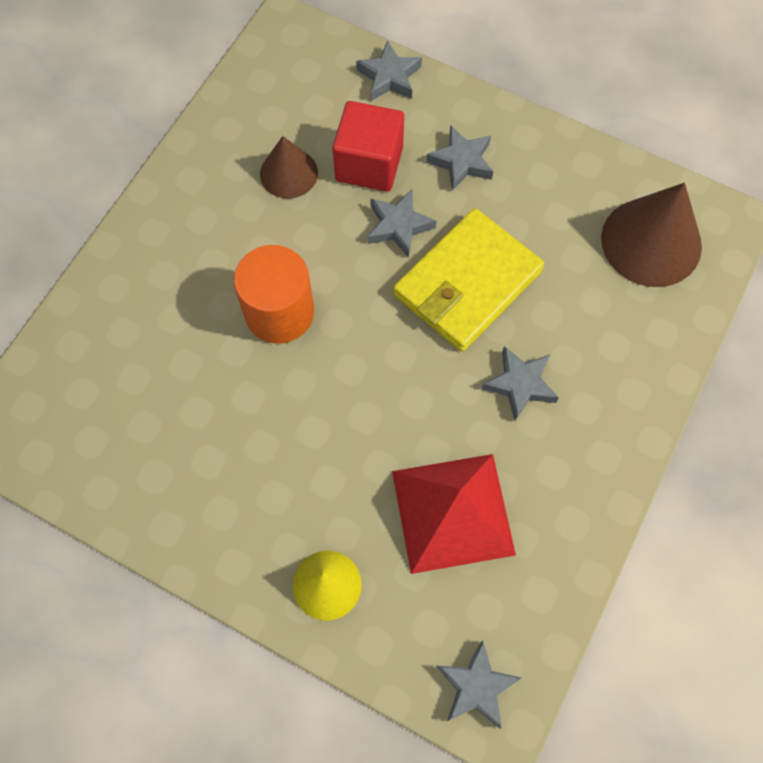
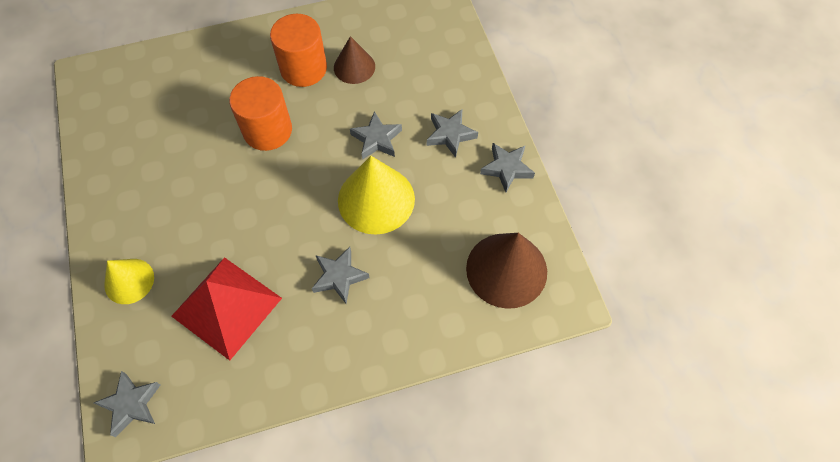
camera: 45 degrees right, 5 degrees down
red cube [332,101,404,192] -> none
grey star [356,40,422,101] -> grey star moved to [480,143,535,192]
yellow wallet [393,208,544,352] -> yellow cone [338,156,415,235]
none -> orange cylinder [270,14,327,87]

